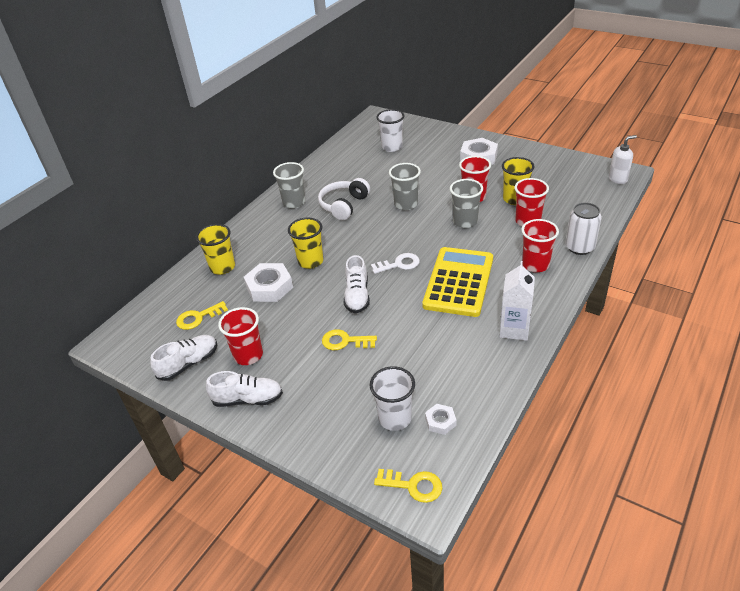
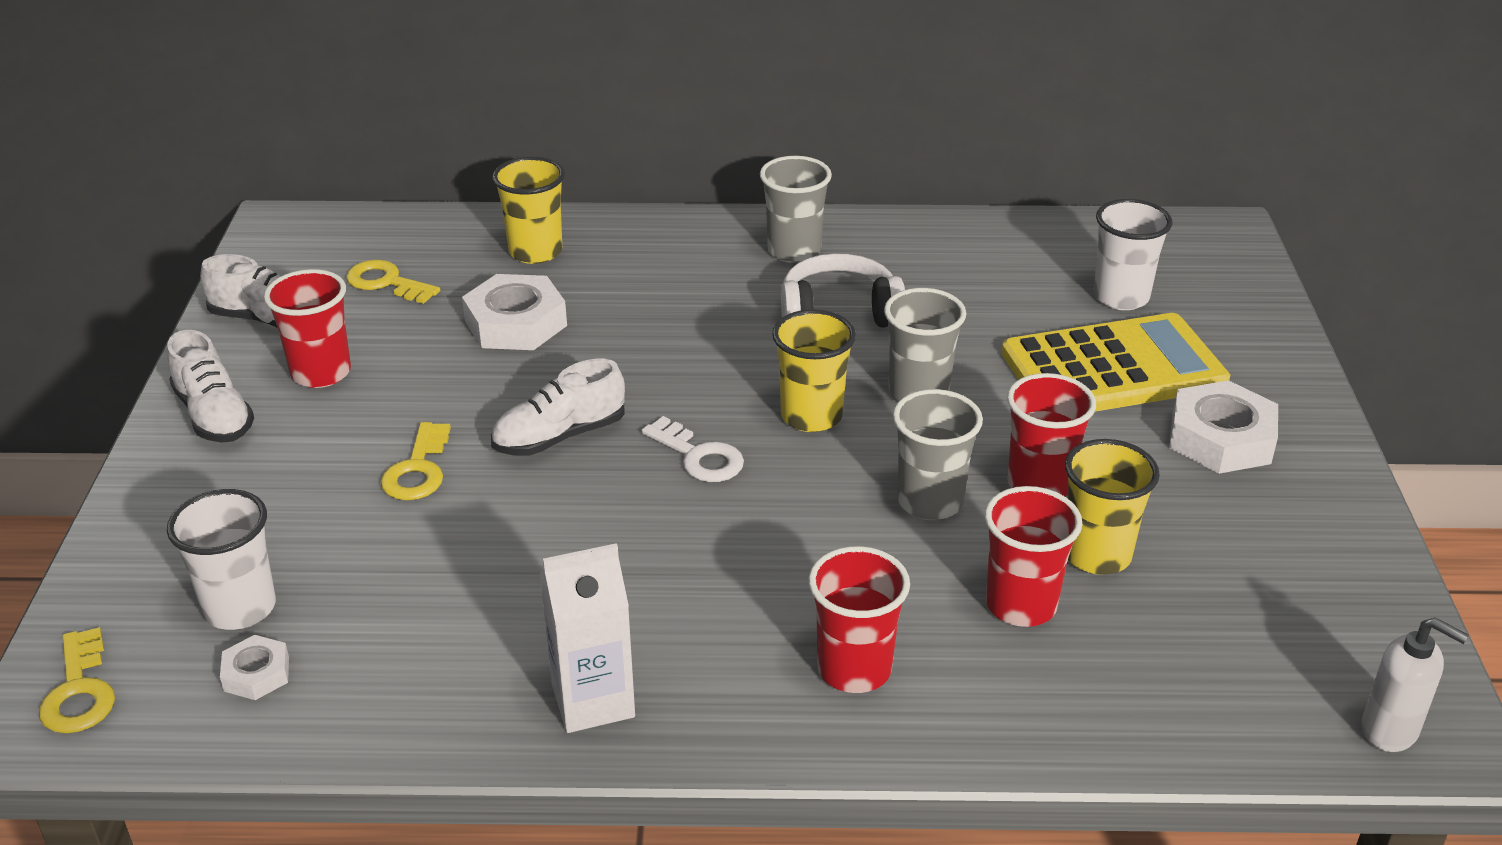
camera: 55 degrees right, 5 degrees down
yellow cup [288,217,323,269] -> yellow cup moved to [772,309,856,432]
yellow key [322,329,377,350] -> yellow key turned 150 degrees counterclockwise [380,422,451,500]
yellow calculator [422,247,493,317] -> yellow calculator moved to [1001,313,1230,412]
white can [566,202,602,255] -> none

